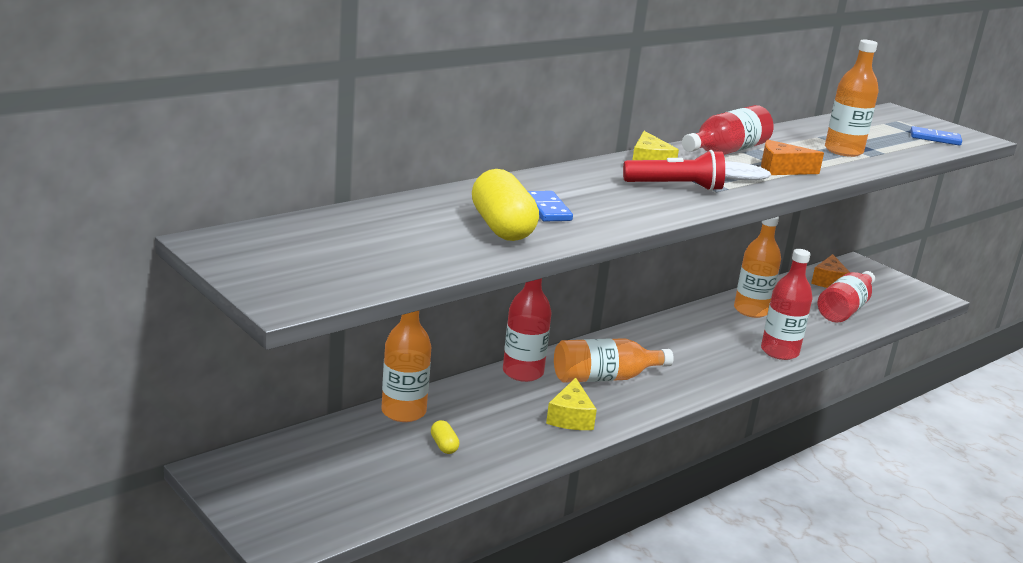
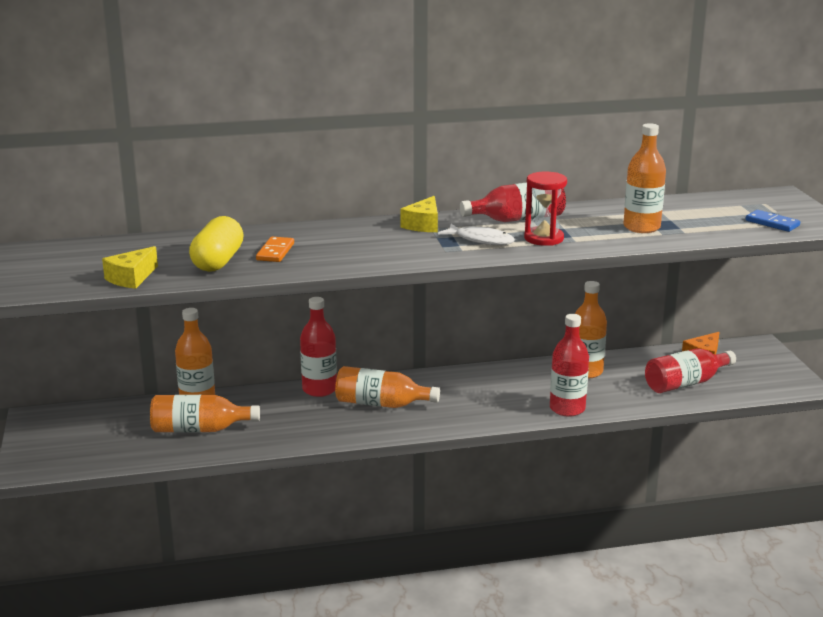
camera: 30 degrees right, 0 degrees up
yellow capsule [431,420,460,454] -> orange bottle [150,395,260,433]
blue domino [528,191,573,222] -> orange domino [256,237,294,262]
yellow cheese [546,378,597,430] -> yellow cheese moved to [102,246,158,289]
red flashlight [623,150,725,191] -> none
orange cheese [761,140,824,175] -> red hourglass [524,172,567,246]

